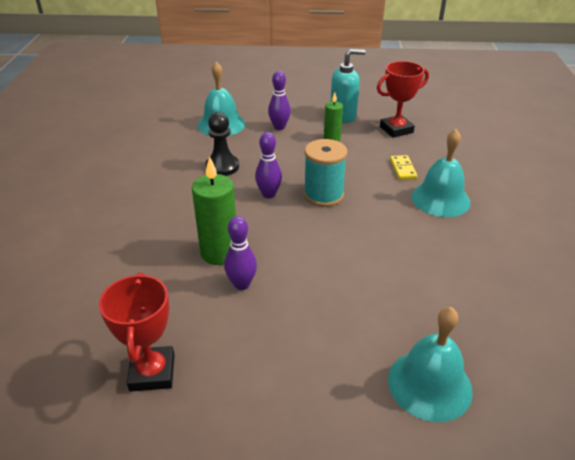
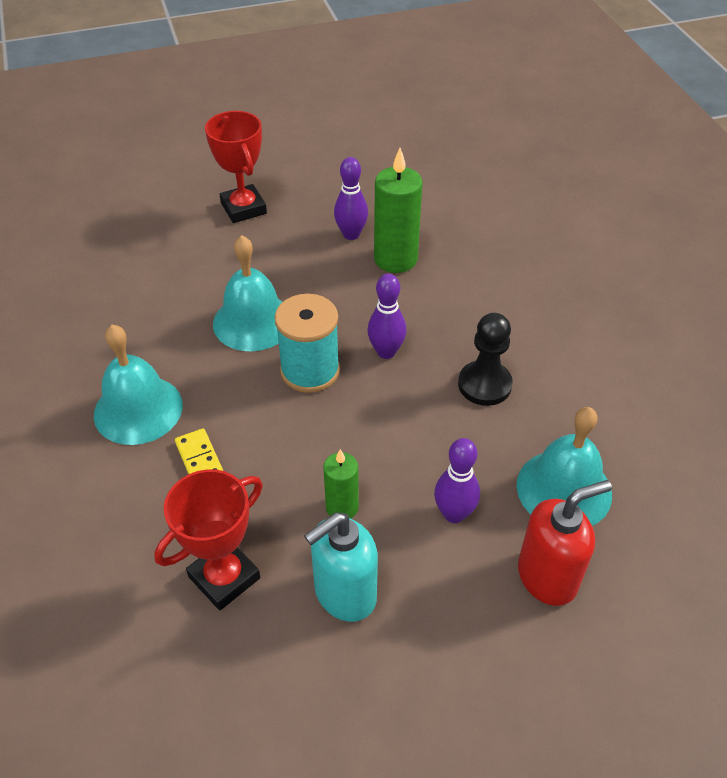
camera: 160 degrees right, 10 degrees up
red trophy [99,272,175,392] -> red trophy moved to [205,111,267,223]
turquoise bell [388,307,473,422] -> turquoise bell moved to [213,235,282,351]
none -> red soap dispenser [518,480,612,606]

